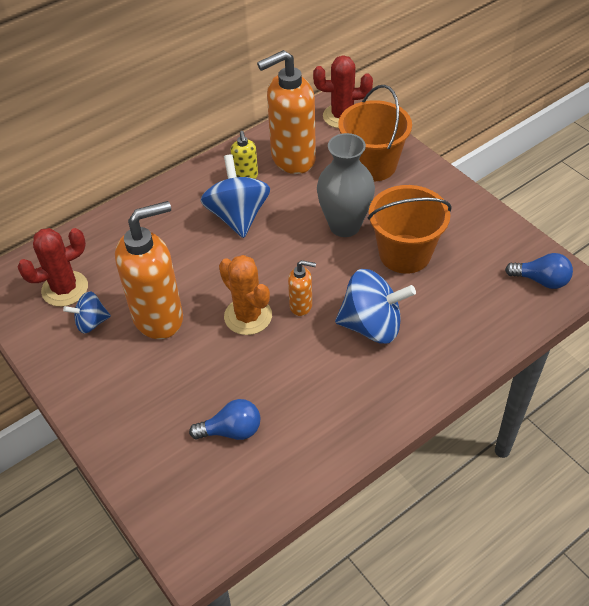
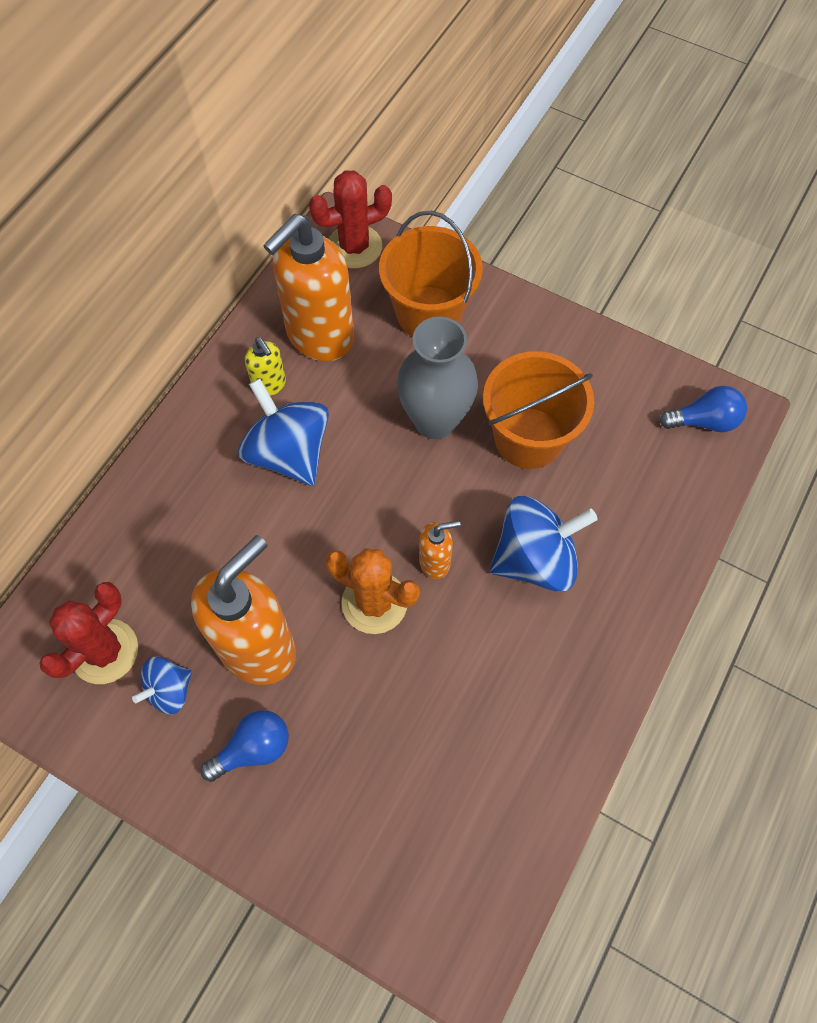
camera: 25 degrees left, 15 degrees up
blue light bulb [189,399,260,440] -> blue light bulb moved to [201,710,289,782]

